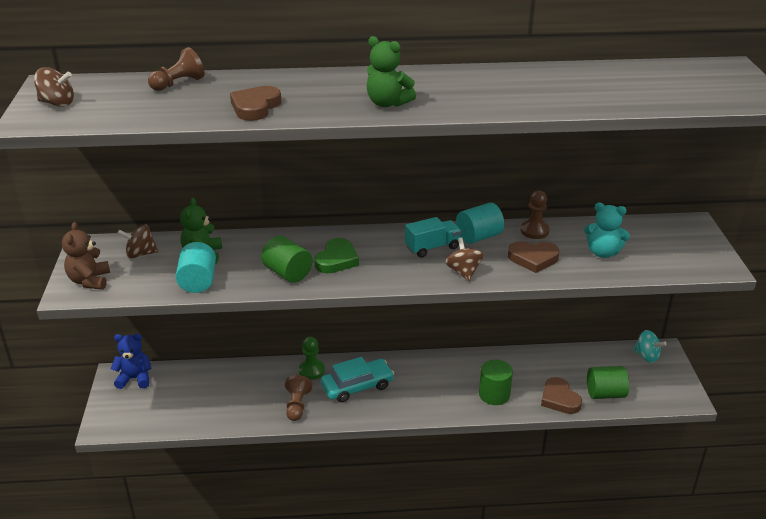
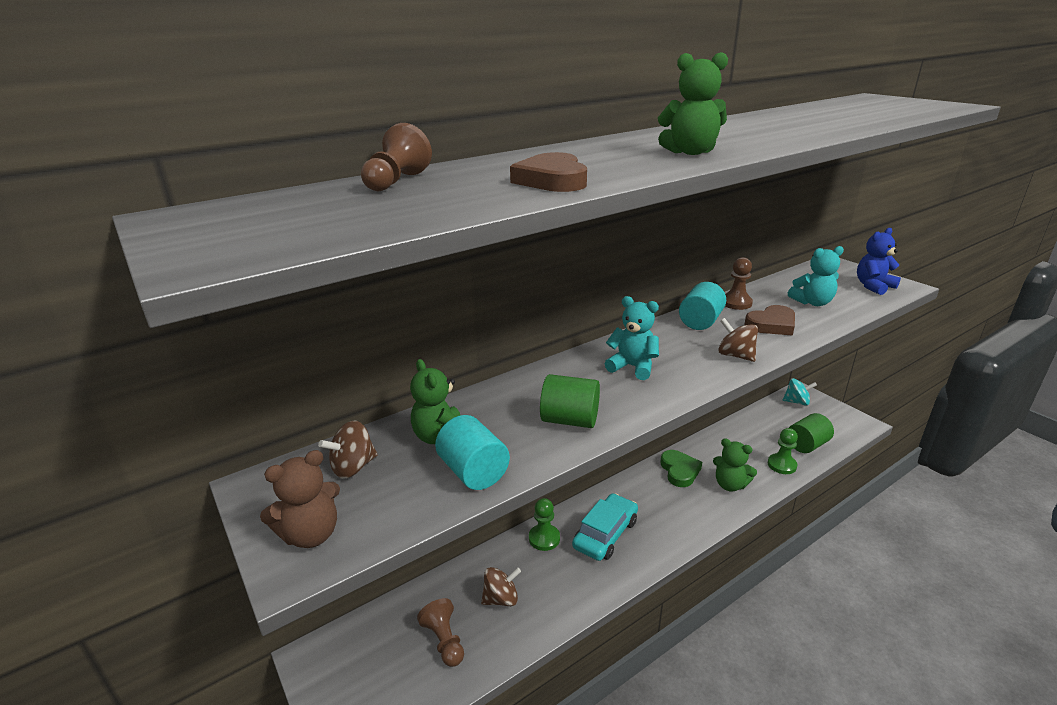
camera: 30 degrees left, 5 degrees down
brown spinning top [34,67,74,107] -> brown spinning top moved to [481,567,521,606]
brown teddy bear [62,222,110,290] -> brown teddy bear turned 90 degrees counterclockwise [260,450,340,548]
blue teddy bear [111,334,152,389] -> blue teddy bear moved to [857,228,901,295]
brown pawn [285,375,312,421] -> brown pawn moved to [417,598,464,667]
green heart [314,238,359,274] -> green heart moved to [660,450,702,487]
turquoise truck [405,217,461,258] -> none
green cylinder [479,359,513,405] -> green teddy bear [713,438,757,492]
brown heart [541,377,582,414] -> green pawn [768,428,798,474]
none -> turquoise teddy bear [604,296,659,380]

